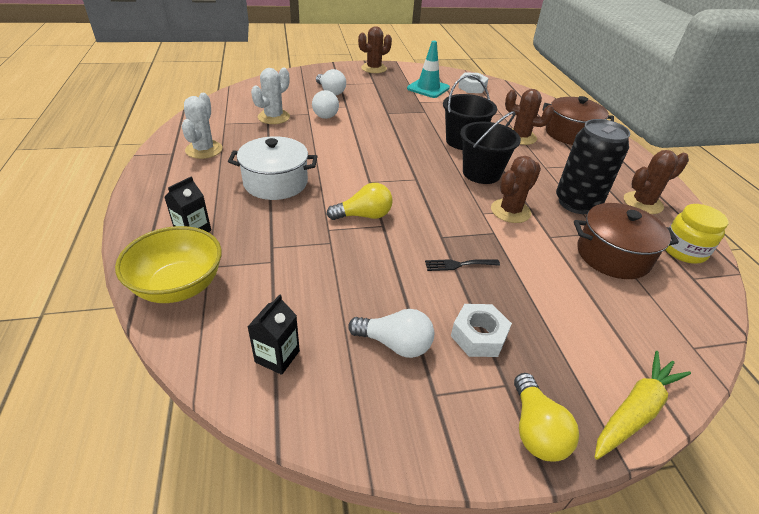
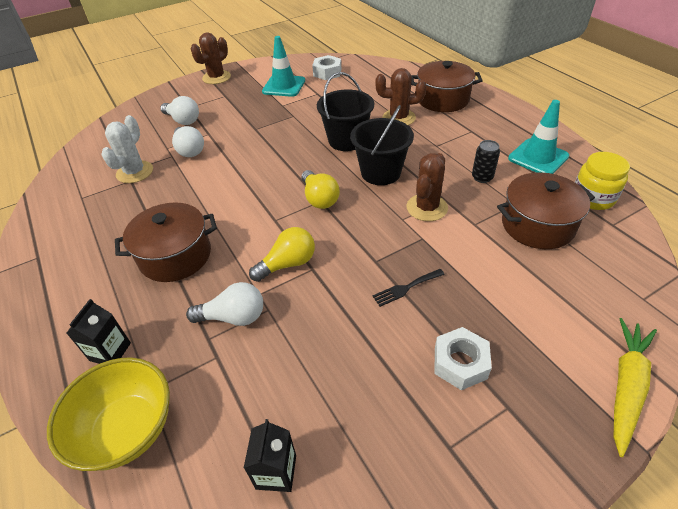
camera: 15 degrees left, 5 degrees up
white cactus [182,93,223,159] -> none
white pot [228,136,318,200] -> brown pot [115,203,217,282]
white light bulb [348,309,434,358] -> white light bulb moved to [186,282,263,326]
yellow light bulb [514,373,579,462] -> yellow light bulb moved to [301,170,340,209]
black can [556,119,630,214] -> black can [472,140,500,183], size x0.47
brown cactus [624,150,689,214] -> turquoise traffic cone [508,100,569,174]

